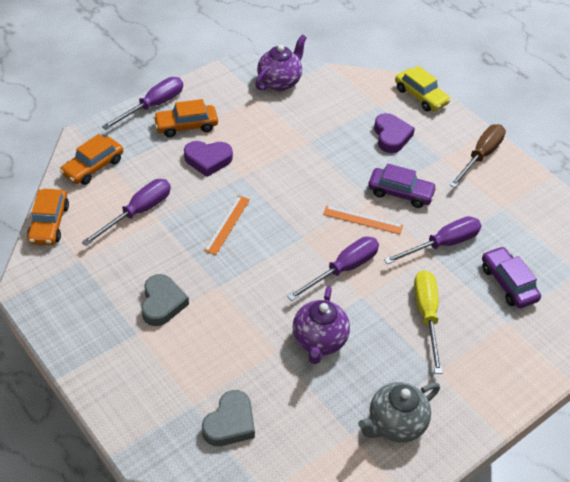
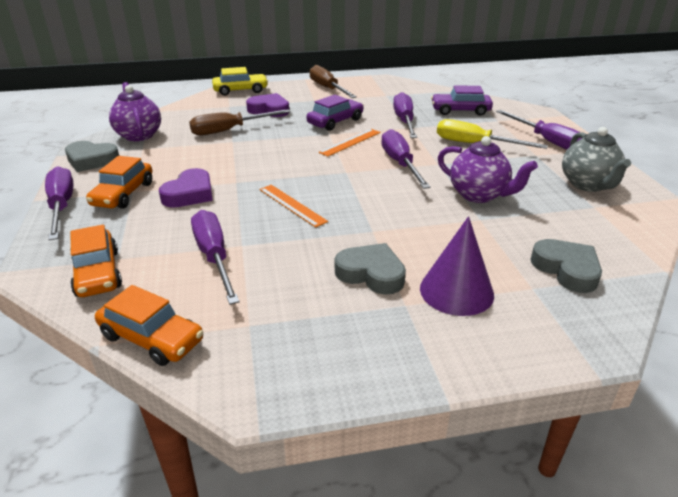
camera: 60 degrees left, 15 degrees down
none -> grey heart [65,141,119,172]
none -> brown screwdriver [189,109,290,135]
none -> purple cone [420,216,494,316]
none -> purple screwdriver [496,110,582,150]

